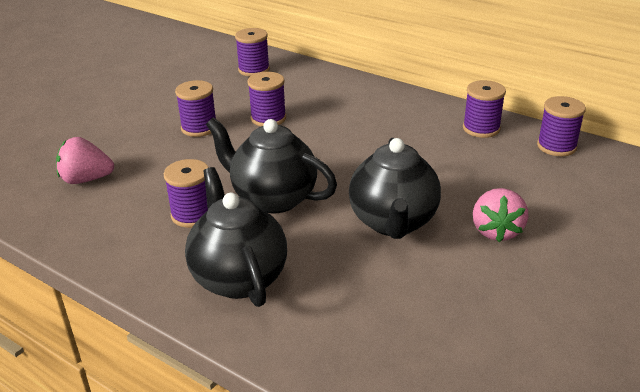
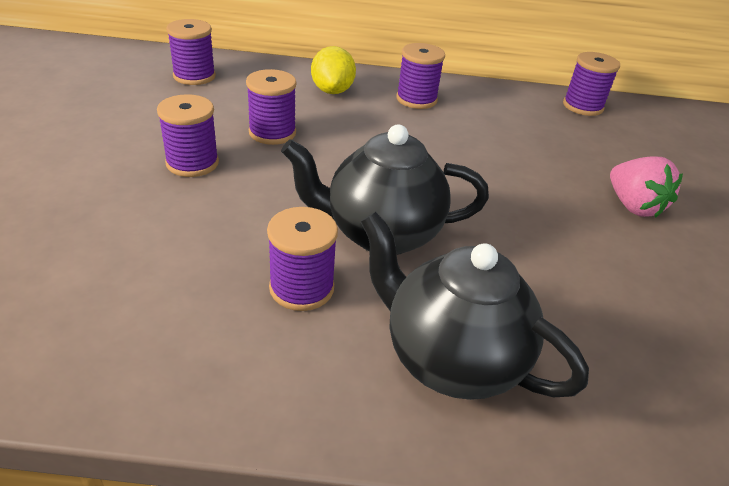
camera: 35 degrees left, 5 degrees up
pink strawberry [56,137,114,184] -> none
black teapot [349,138,441,239] -> none
purple spool [463,80,506,138] -> purple spool moved to [396,43,445,109]
none -> yellow lemon [311,46,356,94]

